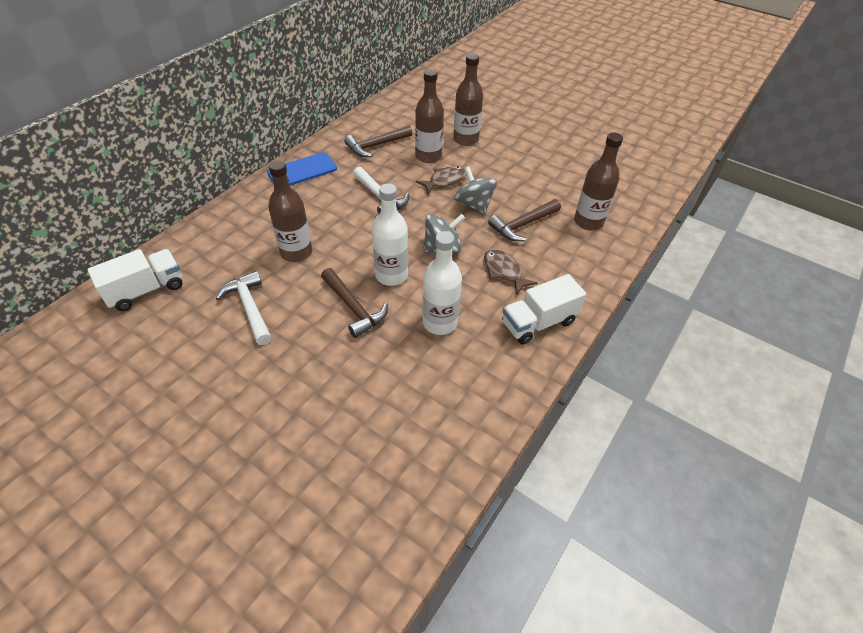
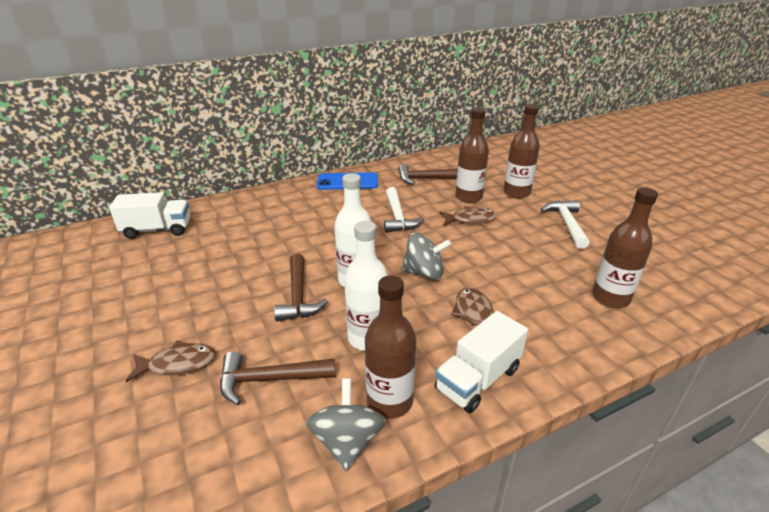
camera: 30 degrees right, 15 degrees down
white hammer [215,271,272,345] -> white hammer moved to [541,200,590,249]
brown bottle [268,160,312,262] -> brown bottle moved to [365,275,416,419]
grey spinning top [454,166,497,215] -> grey spinning top moved to [306,378,386,471]
brown hammer [488,199,561,241] -> brown hammer moved to [220,351,335,405]
white truck [502,274,586,344] -> white truck turned 45 degrees counterclockwise [435,311,528,413]
none -> brown fish [125,341,215,382]

